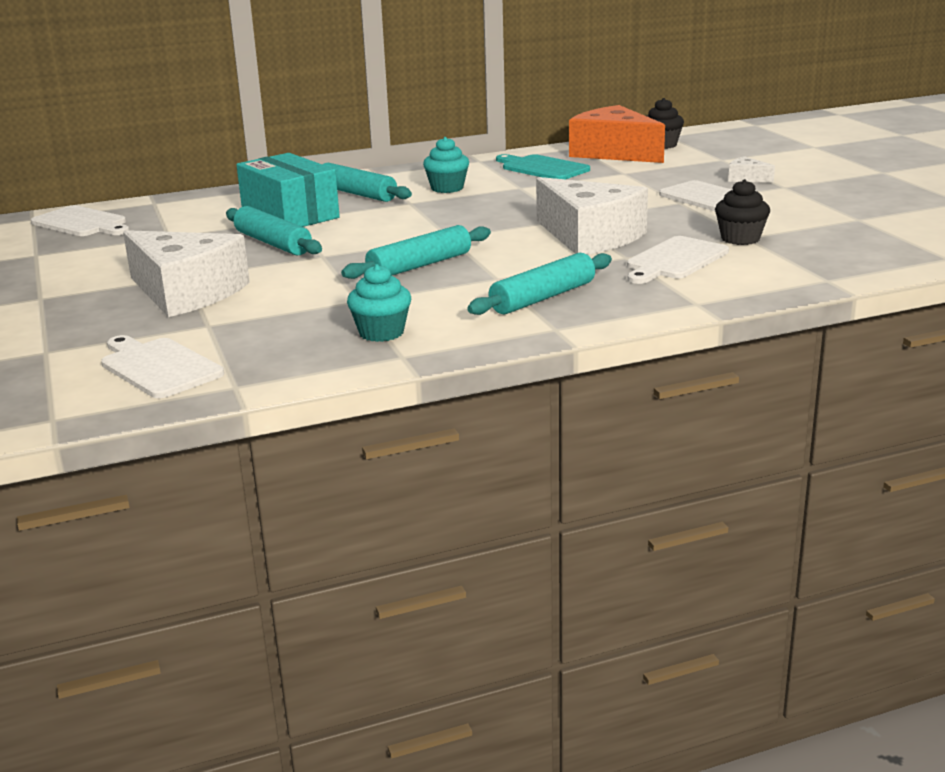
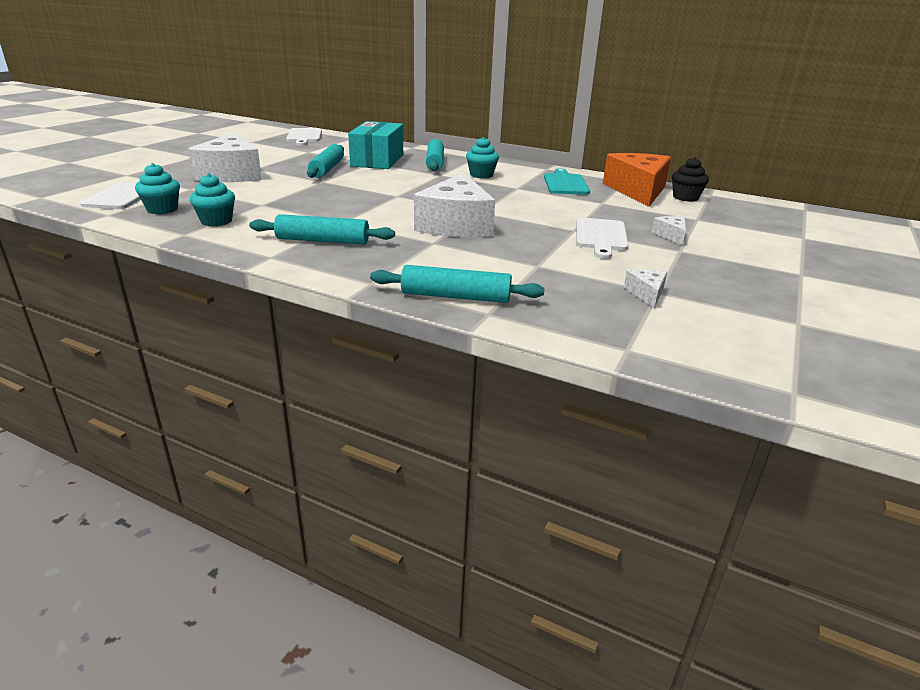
camera: 45 degrees right, 5 degrees up
turquoise rolling pin [341,225,491,279] -> turquoise rolling pin moved to [370,265,545,303]
white cutting board [627,236,729,284] -> none
black cupcake [715,179,770,245] -> none
none -> turquoise cupcake [135,163,180,214]
none -> white cheese [624,269,667,308]

